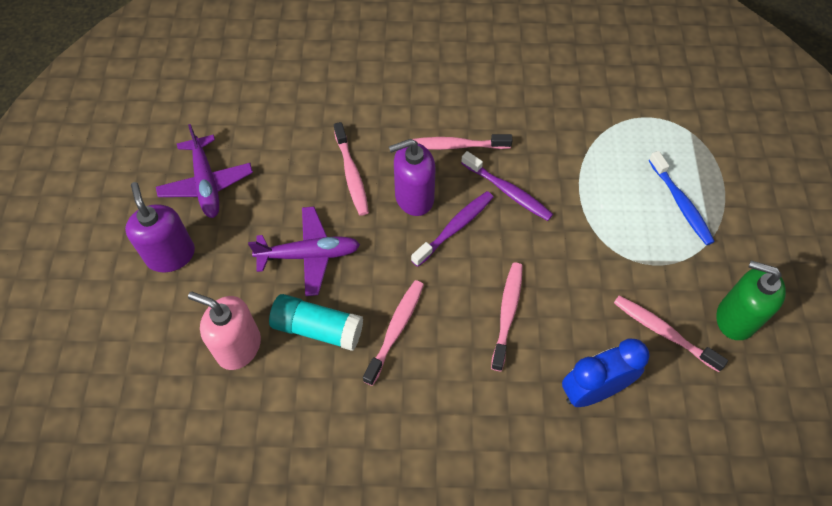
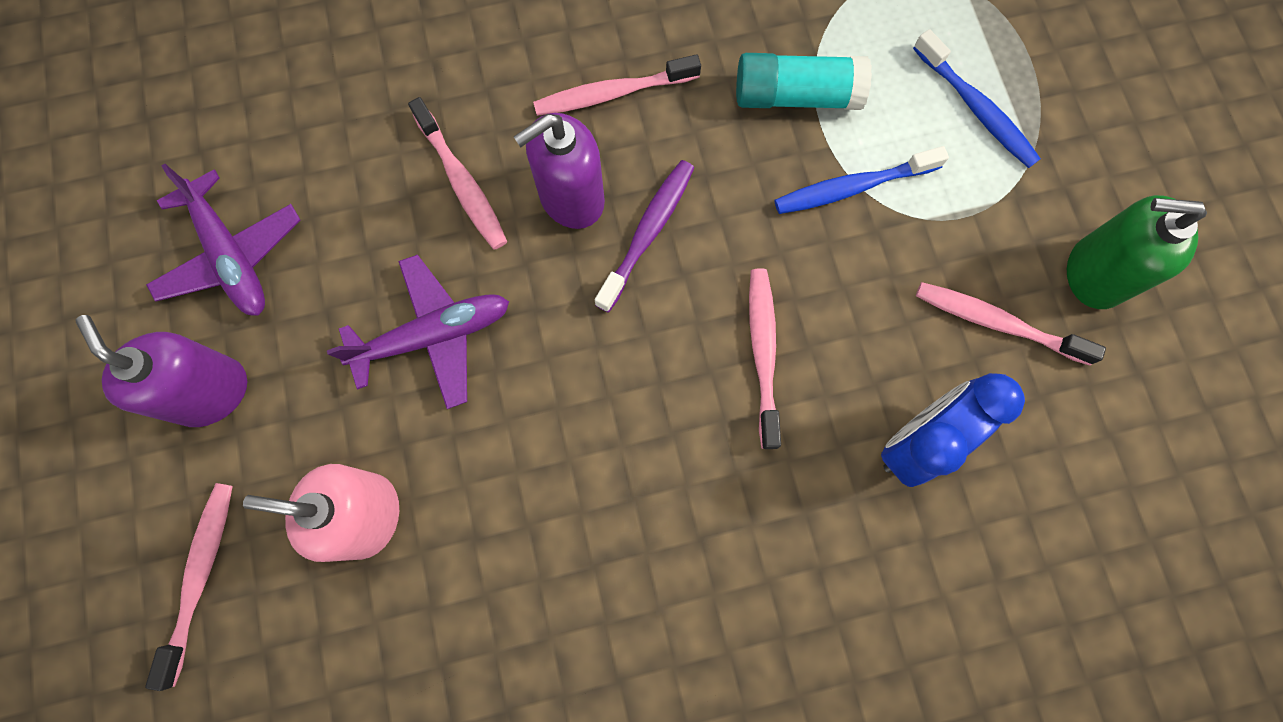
camera: 15 degrees left, 15 degrees up
turquoise glue stick [269,294,363,351] -> turquoise glue stick moved to [736,53,872,110]
pink toothbrush [363,280,424,386] -> pink toothbrush moved to [145,483,233,691]
purple toothbrush [461,151,553,221] -> none
none -> blue toothbrush [775,146,949,214]

